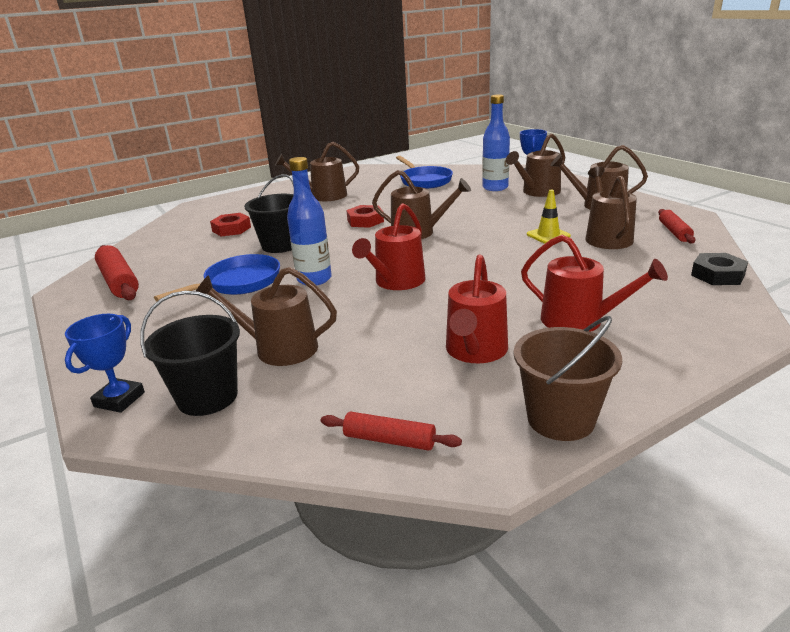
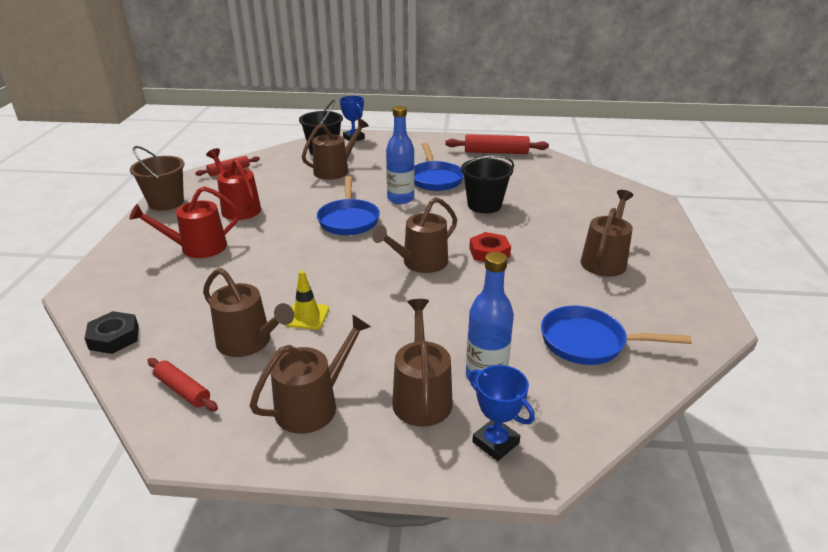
camera: 125 degrees right, 5 degrees up
red nut [210,213,251,236] -> none
red watering can [352,203,426,290] -> blue pan [317,176,380,235]

